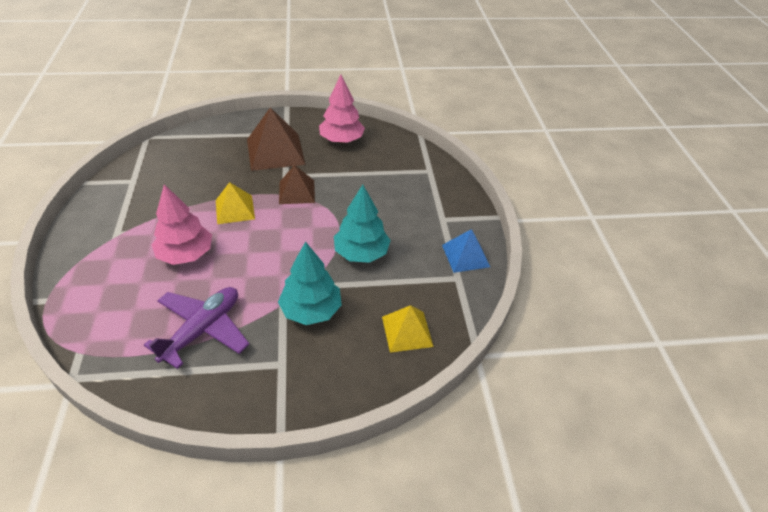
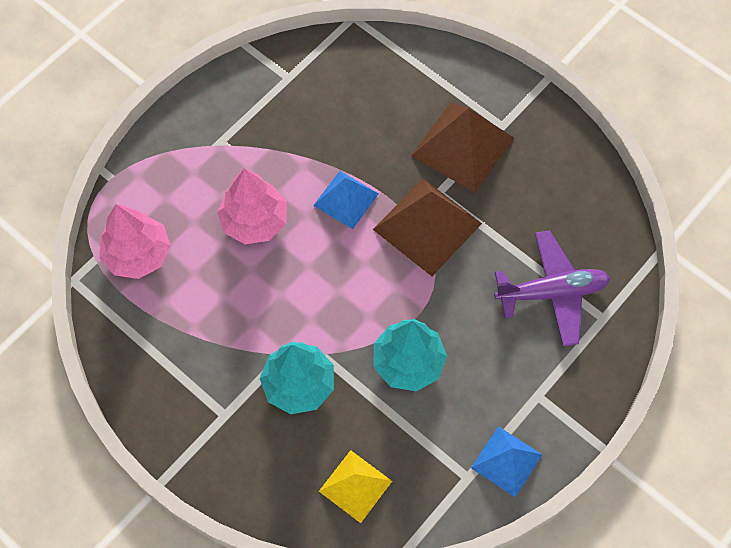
camera: 50 degrees right, 20 degrees up
purple plane [144,287,249,369] -> purple plane moved to [494,230,610,347]
yellow pyramid [216,182,255,224] -> blue pyramid [313,171,379,229]
brown pyramid [279,165,315,204] -> brown pyramid [373,179,482,276], size x1.62
pink tree [319,75,365,143] -> pink tree moved to [99,204,171,279]

